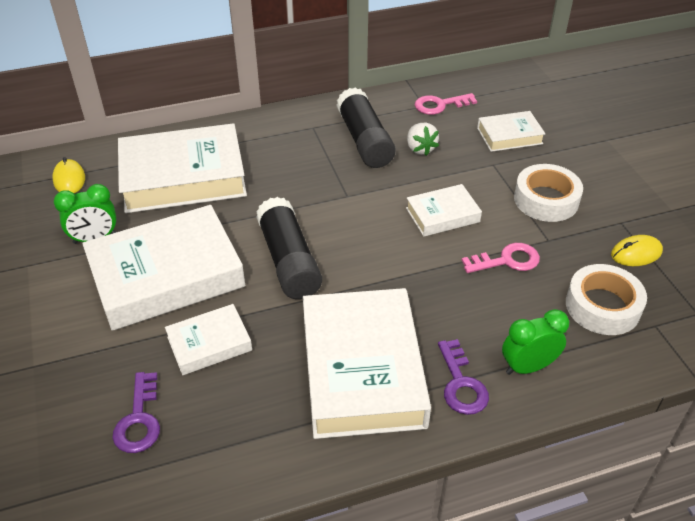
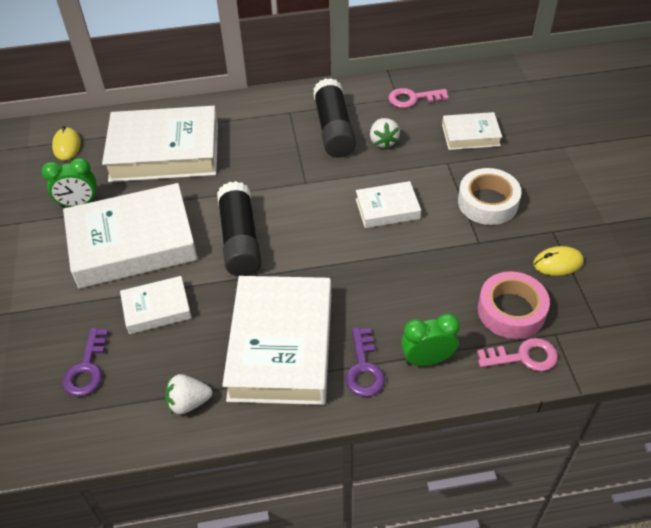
camera: 10 degrees right, 5 degrees up
pink key [462,243,540,273] -> pink key moved to [477,338,558,371]
white tape [566,264,647,335] -> pink tape [478,271,550,339]
none -> white strawberry [165,374,212,415]

